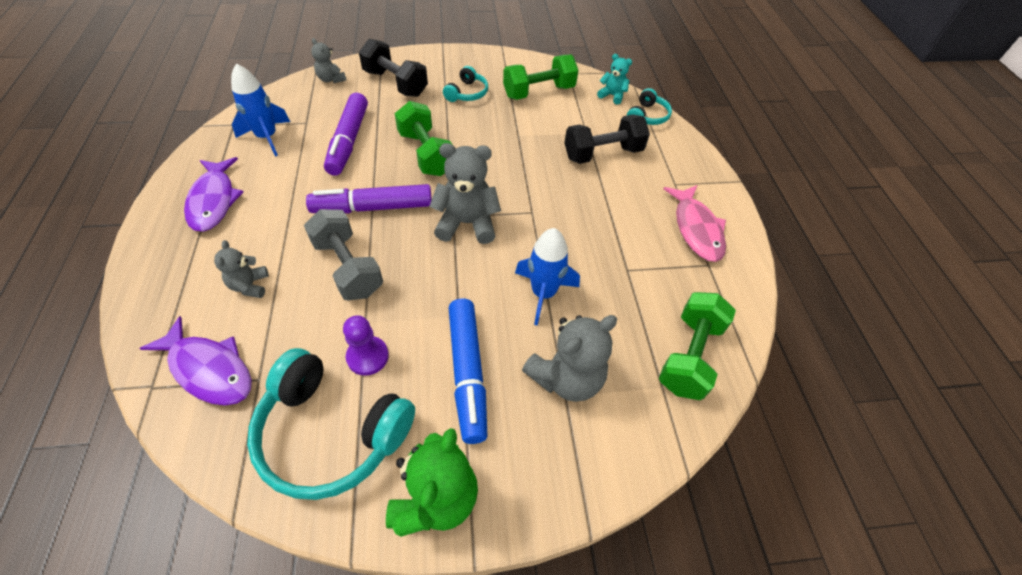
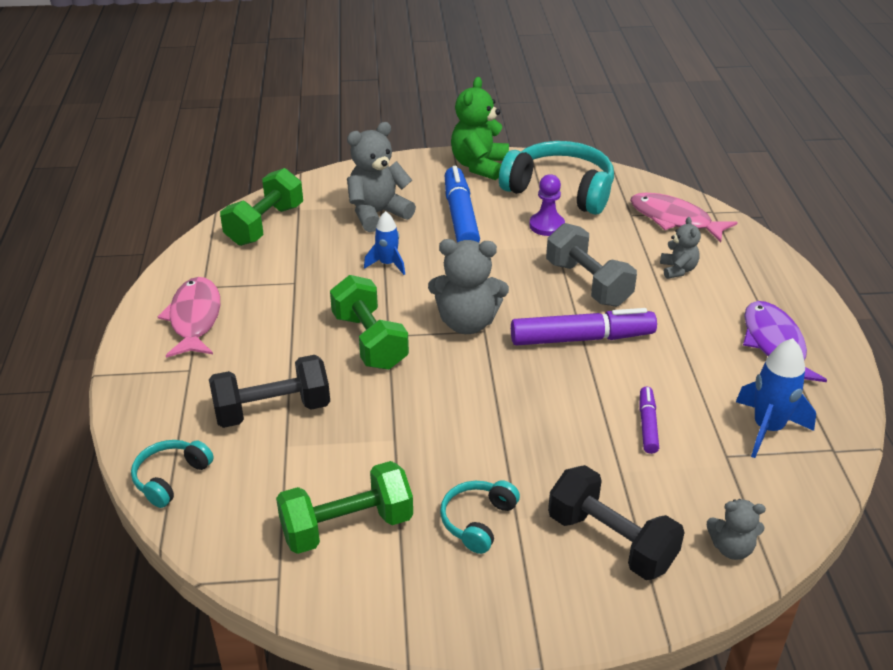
camera: 175 degrees left, 15 degrees down
purple fish [139,316,252,406] -> pink fish [630,193,738,242]
grey teddy bear [311,38,346,83] -> grey teddy bear turned 135 degrees clockwise [707,499,766,560]
purple marker [324,93,368,176] -> purple marker [639,387,659,454], size x0.53
green dumbbell [395,101,452,176] -> green dumbbell moved to [330,275,409,370]
blue rocket [515,228,580,326] -> blue rocket [364,211,405,275], size x0.64
turquoise teddy bear [597,54,632,105] -> none

